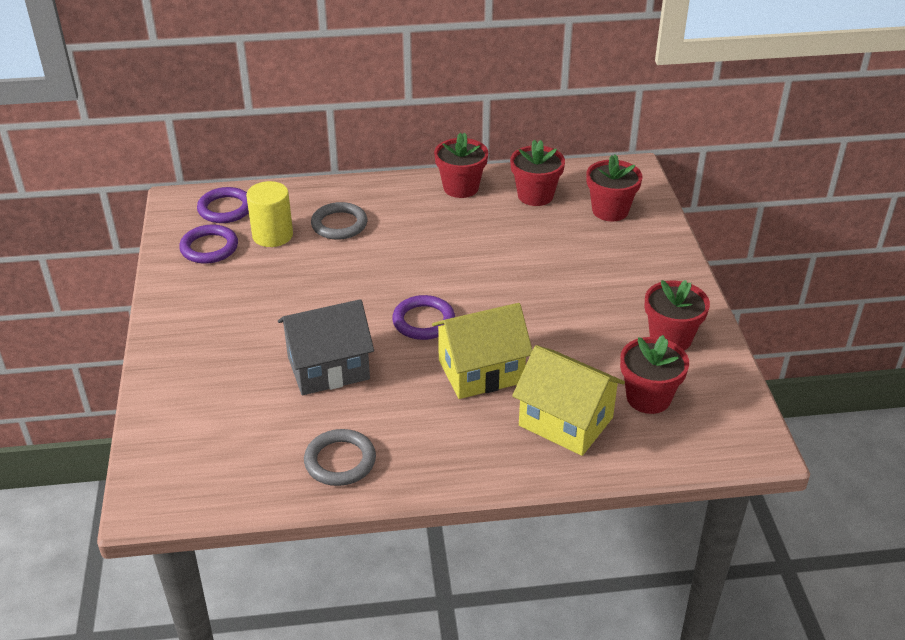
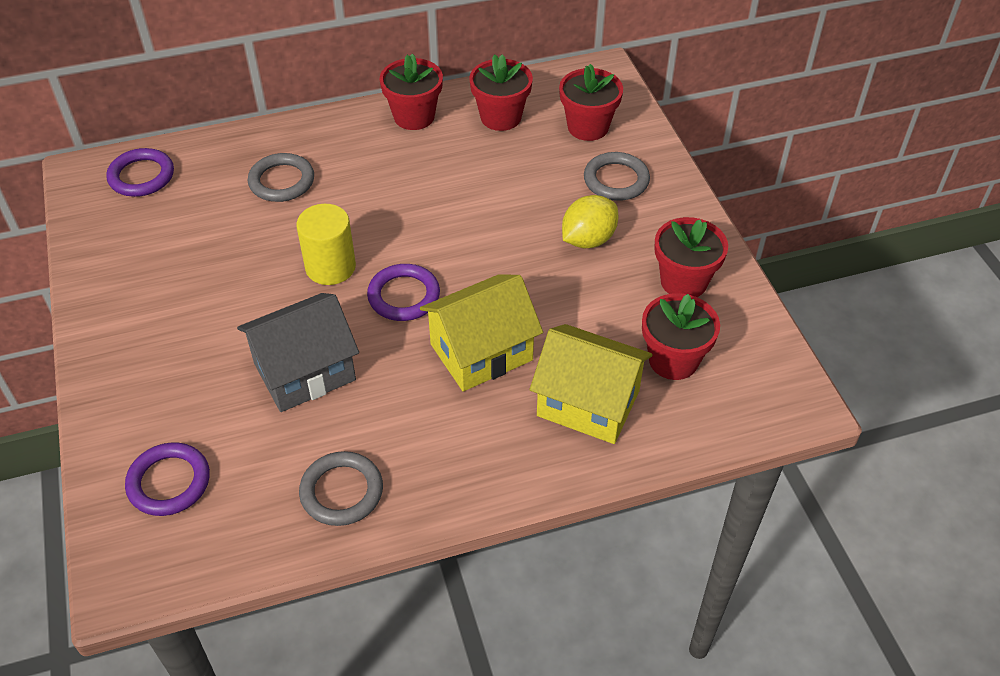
camera: 10 degrees left, 10 degrees up
purple ring [179,225,238,264] -> purple ring moved to [125,442,210,516]
yellow cylinder [246,181,293,247] -> yellow cylinder moved to [296,204,356,285]
none -> yellow lemon [562,195,618,248]
none -> grey ring [584,152,650,201]

